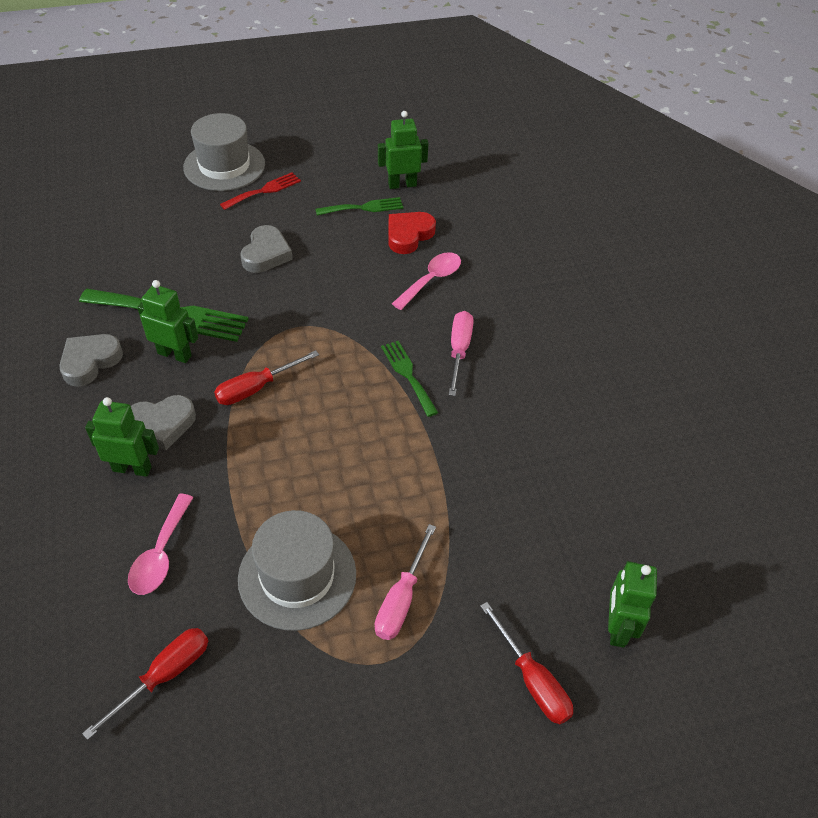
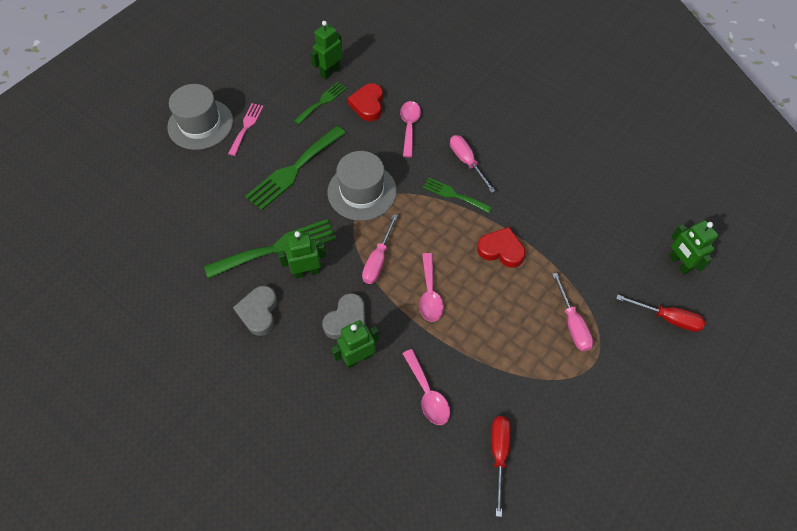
camera: 35 degrees left, 10 degrees up
red screwdriver [214,350,319,405] -> pink screwdriver [362,214,398,284]
red fork [220,172,301,210] -> pink fork [228,103,264,156]
grey hat [238,510,356,631] -> grey hat moved to [327,151,397,221]
grey heart [240,225,293,273] -> green fork [245,126,346,211]
none -> pink spoon [419,253,444,322]
none -> red heart [477,227,526,268]

